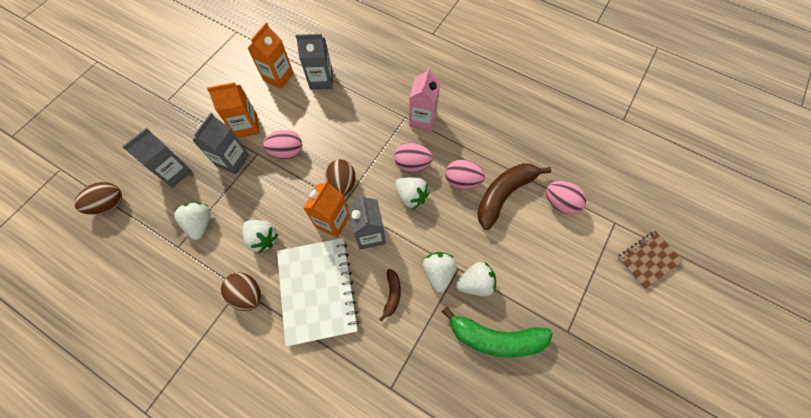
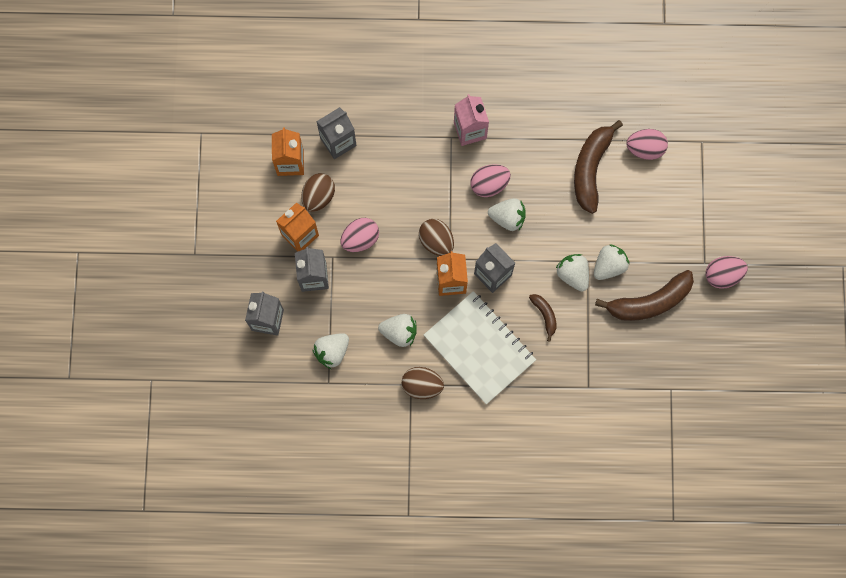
camera: 30 degrees left, 10 degrees up
brown egg [74,182,122,215] -> brown egg moved to [301,173,335,212]
white strawberry [174,202,211,240] -> white strawberry turned 90 degrees counterclockwise [312,333,349,369]
green banana [441,307,553,358] -> brown banana [595,270,694,321]
pink egg [445,159,485,189] -> pink egg moved to [706,256,748,289]
brown notebook [617,231,683,289] -> none

